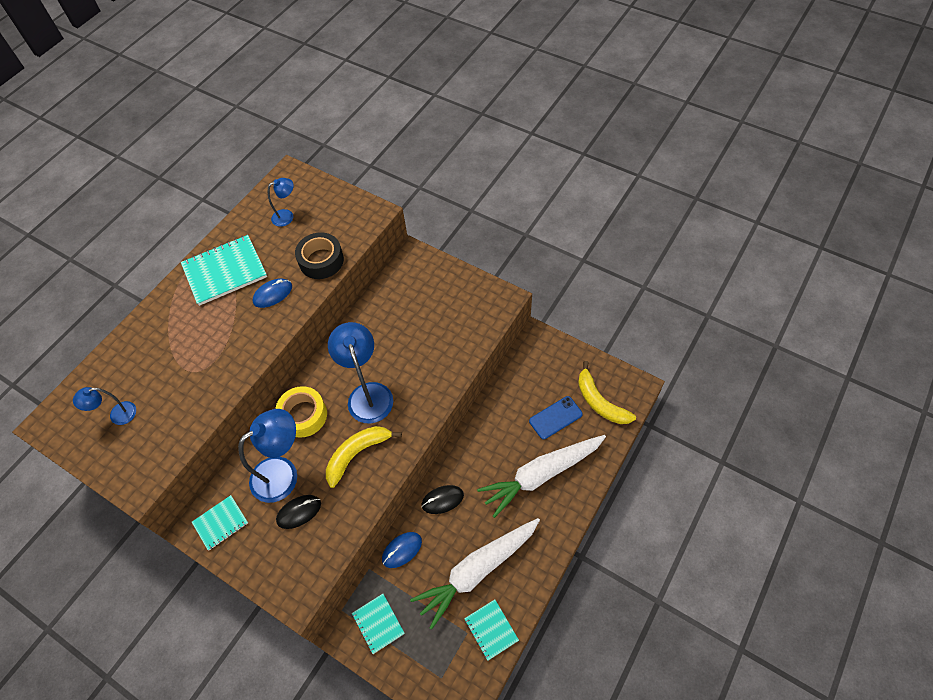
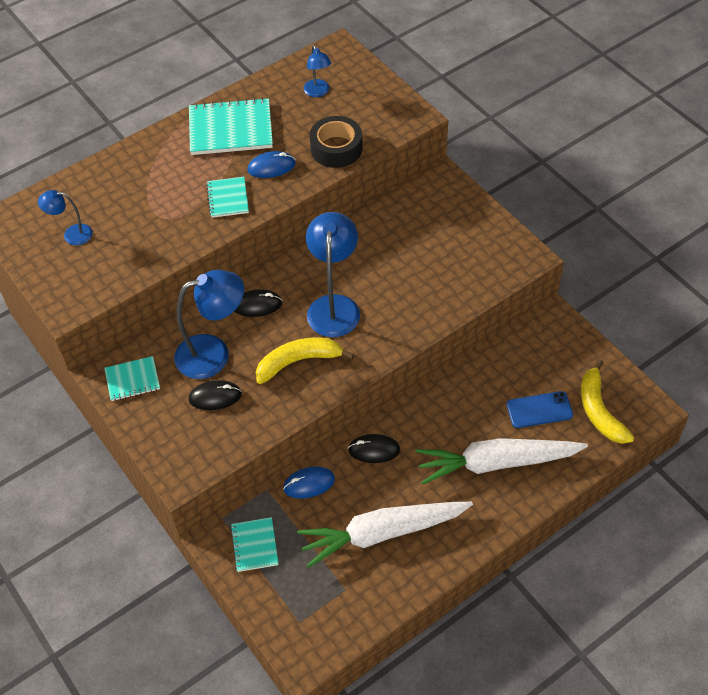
camera: 20 degrees right, 5 degrees down
blue lamp [268,178,294,227] -> blue lamp turned 75 degrees clockwise [304,45,331,97]
yellow tape [275,386,327,438] -> black mouse [234,289,282,317]
turquoise notebook [464,599,519,661] -> turquoise notebook moved to [206,177,249,218]

